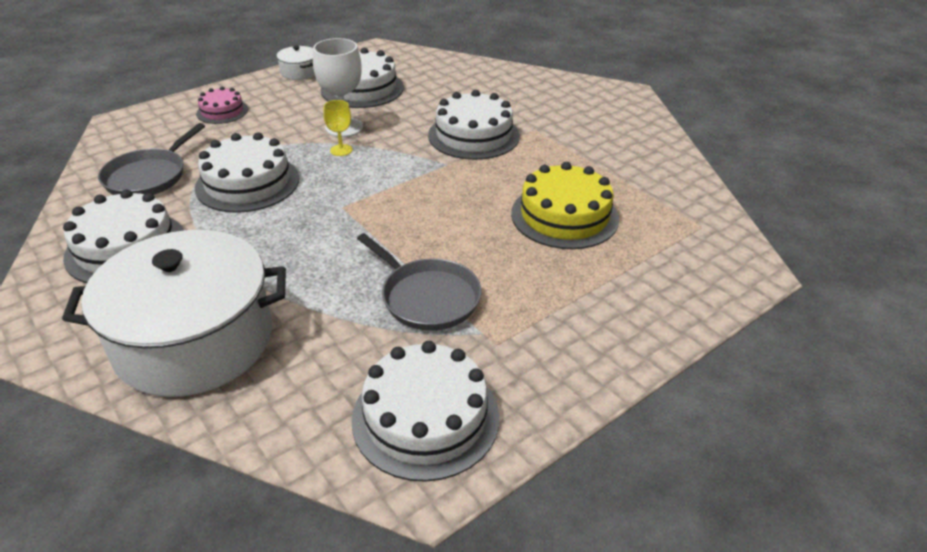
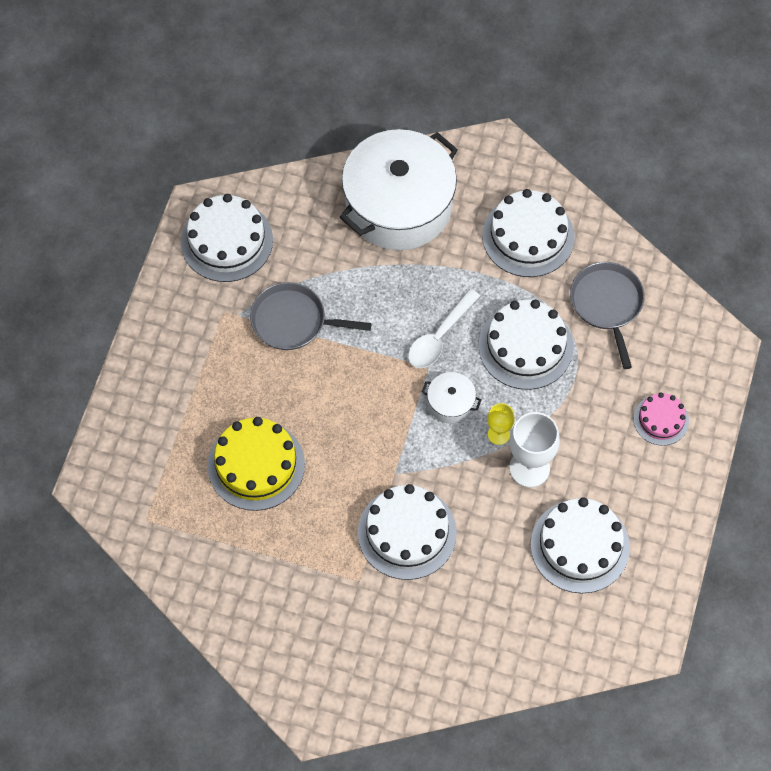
camera: 145 degrees right, 25 degrees up
white pot [276,46,315,80] -> white pot moved to [422,372,481,424]
none -> white spoon [408,289,480,368]

